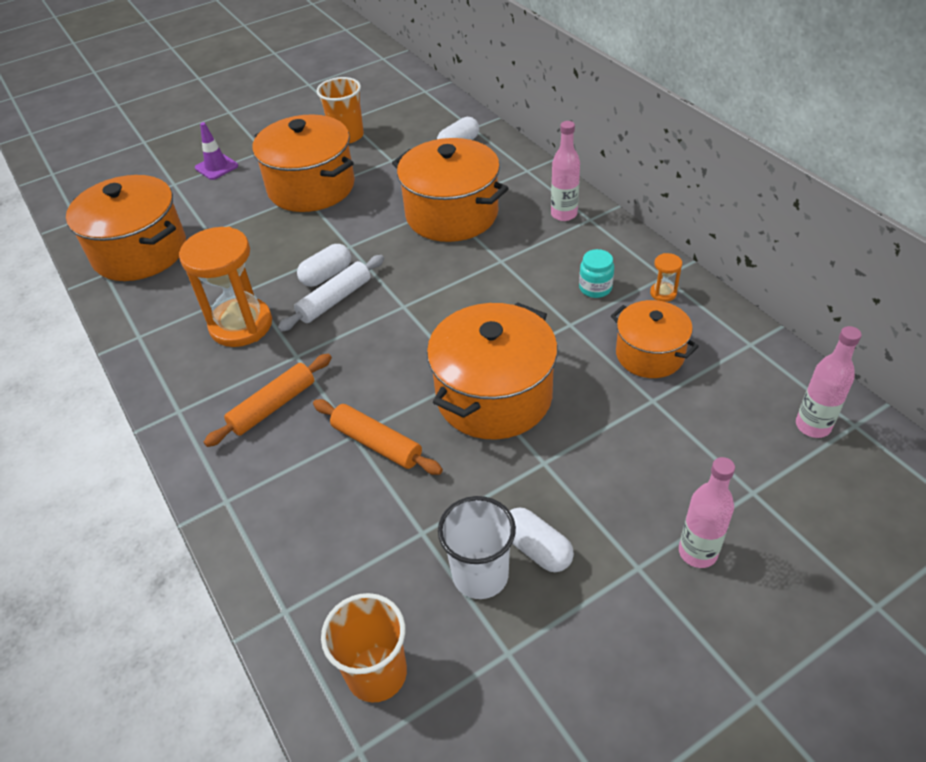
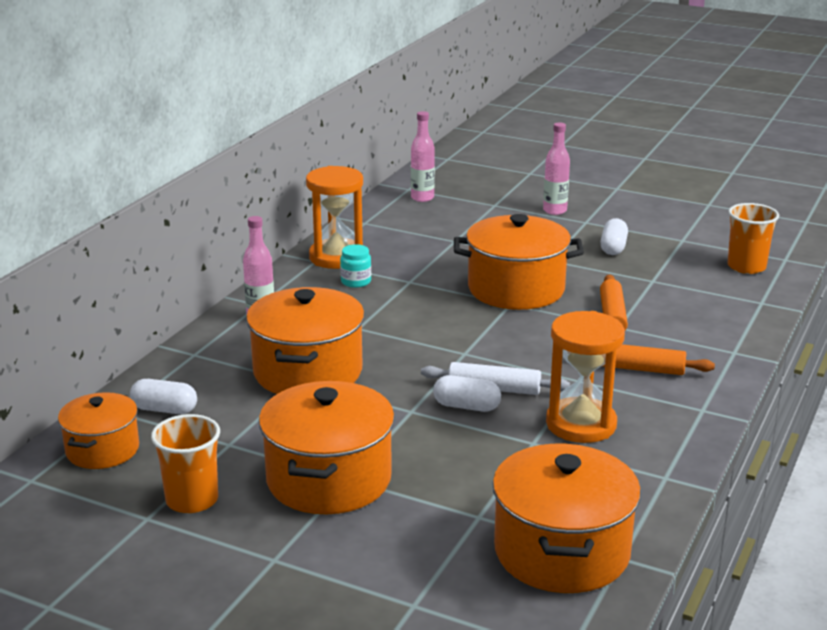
camera: 125 degrees left, 20 degrees down
purple traffic cone [195,122,238,180] -> none
white cup [438,496,516,599] -> none
orange pot [611,300,699,378] -> orange pot moved to [58,392,139,469]
orange hourglass [650,253,682,302] -> orange hourglass [306,166,363,269], size x2.43

